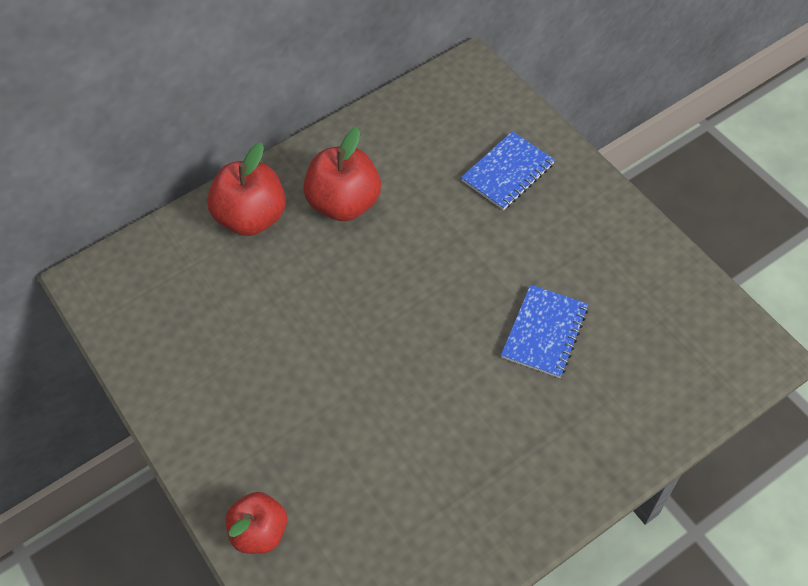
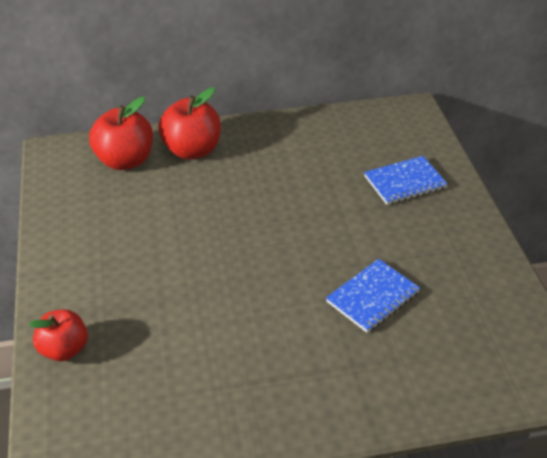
camera: 20 degrees right, 15 degrees down
red apple [303,127,381,221] -> red apple moved to [89,97,153,170]

